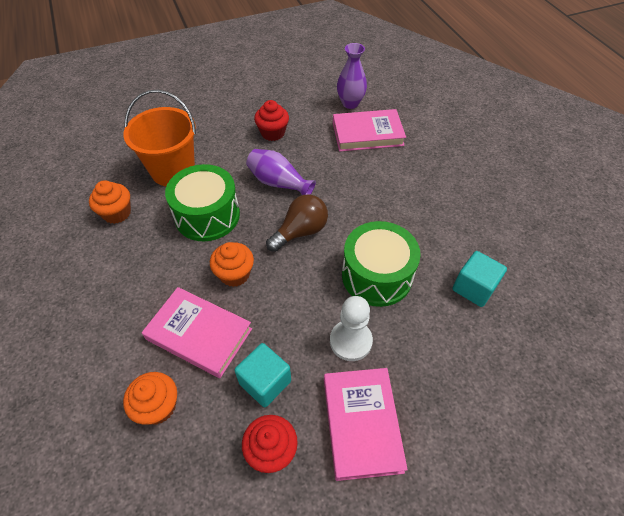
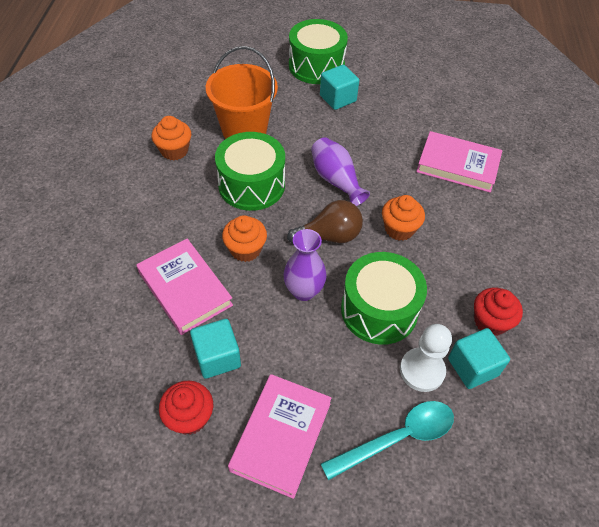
camera: 25 degrees right, 0 degrees up
orange cupcake [123,372,177,425] -> orange cupcake moved to [382,195,425,241]
red cupcake [254,100,289,141] -> red cupcake moved to [474,288,523,336]
white pawn [330,296,373,361] -> white pawn moved to [400,324,452,392]
purple vase [337,43,367,109] -> purple vase moved to [283,229,327,301]
none -> green drum [289,19,348,84]
none -> turquoise cube [320,65,359,110]
none -> turquoise spoon [321,401,454,480]

